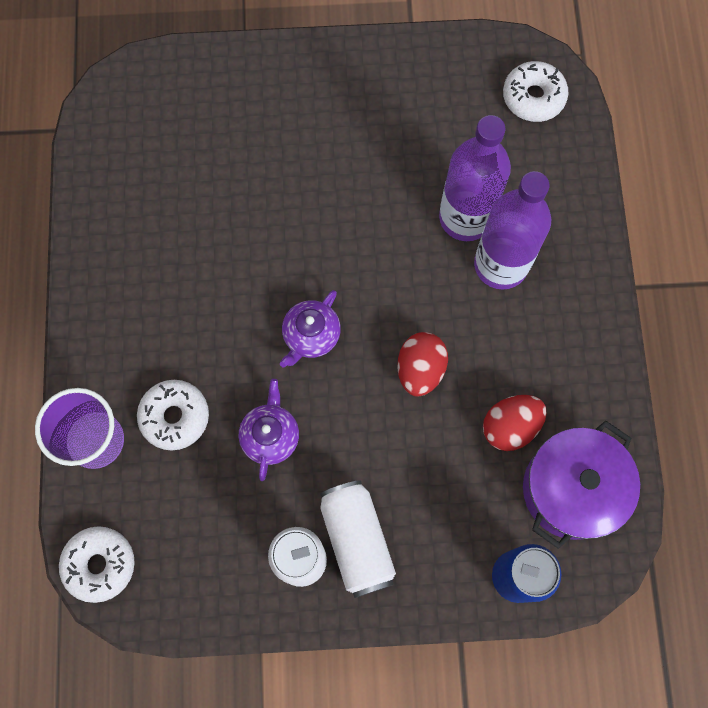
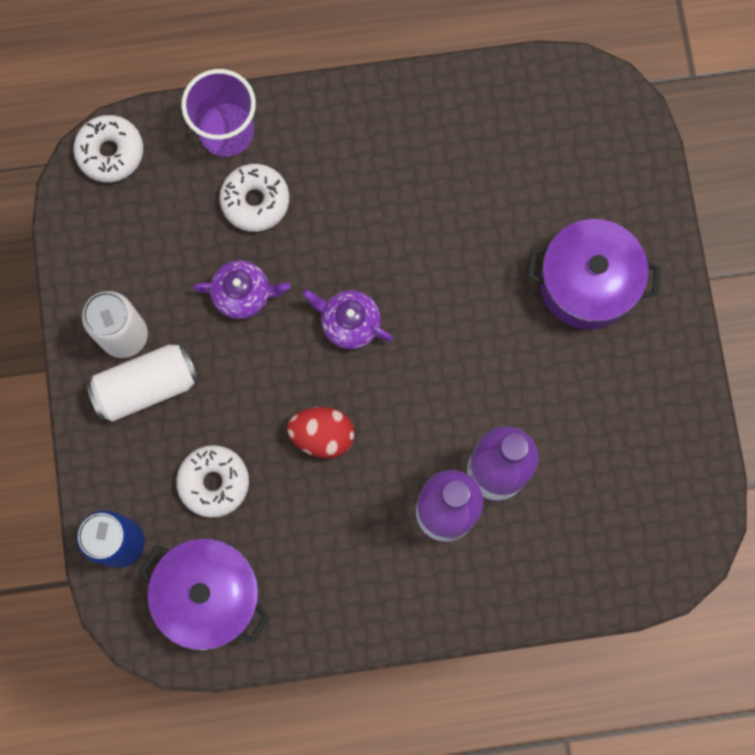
camera: 85 degrees right, 5 degrees up
red egg [483,395,546,451] -> none
white donut [503,61,568,122] -> white donut moved to [176,445,249,518]
none -> purple pot [528,219,661,330]

